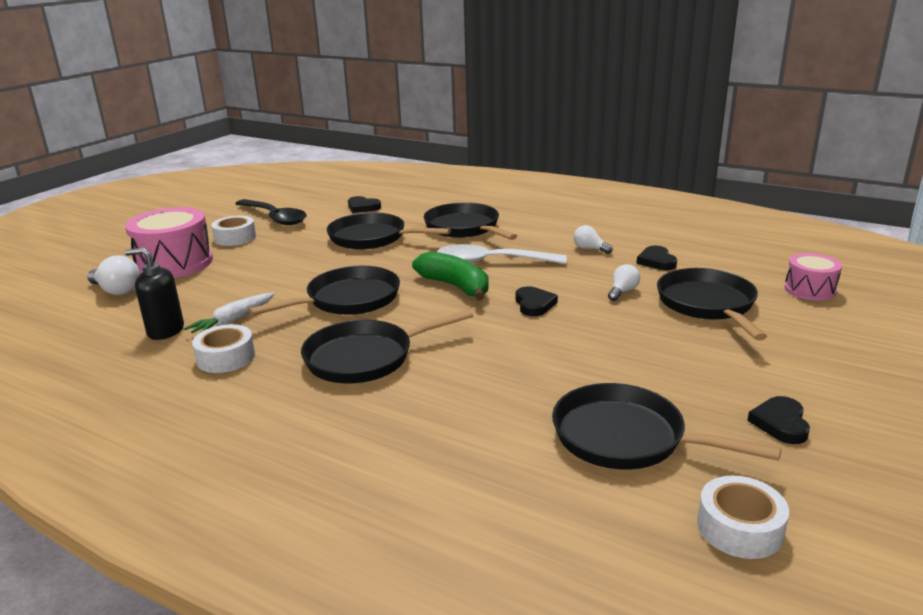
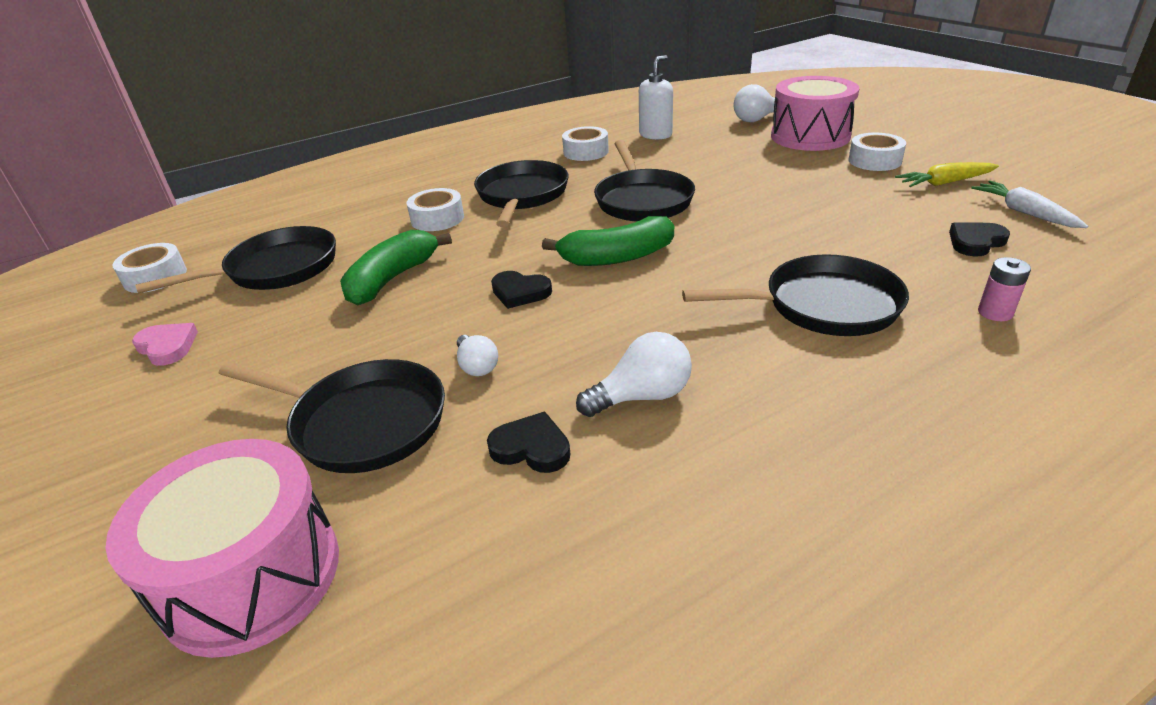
camera: 120 degrees right, 10 degrees up
black soap dispenser [125,247,184,340] -> white soap dispenser [639,55,673,140]
white carrot [184,293,275,333] -> white carrot moved to [971,181,1088,228]
black spoon [235,199,306,225] -> yellow carrot [895,162,999,187]
black pan [327,213,451,250] -> none
white spoon [437,244,567,264] -> none
white light bulb [574,225,613,254] -> white light bulb [576,332,692,417], size x1.54
black heart [747,396,810,444] -> pink heart [132,323,198,366]
pink drum [784,253,842,301] -> pink drum [106,439,339,658], size x1.76
none -> green banana [340,230,452,305]
none -> white tape [407,188,464,231]
none -> pink battery [978,257,1031,321]

